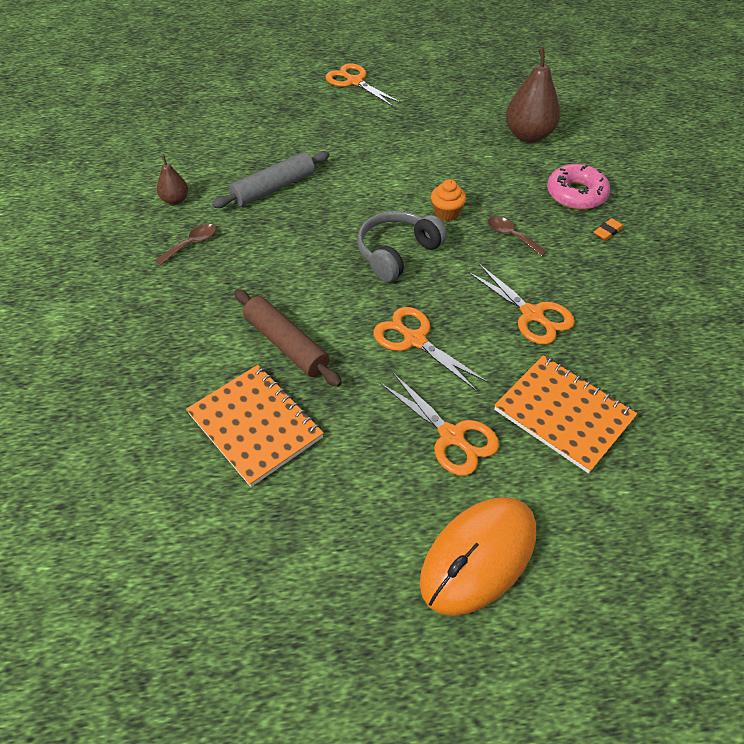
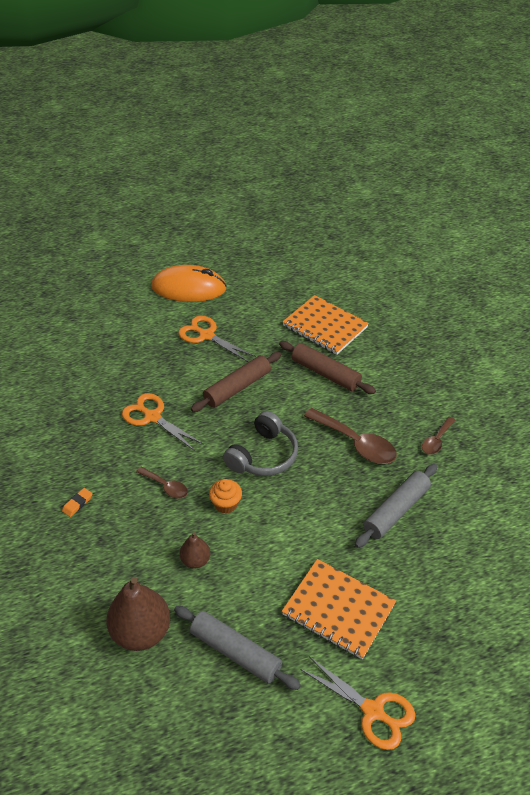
camera: 170 degrees right, 5 degrees down
brown pear [157,155,188,205] -> brown pear moved to [180,532,210,568]
orange scissors [373,307,488,391] -> brown rolling pin [191,352,281,412]
orange mouse [420,497,536,616] -> orange mouse turned 60 degrees clockwise [151,265,226,302]
orange notebook [494,355,637,473] -> orange notebook moved to [282,559,396,659]
pink donut [547,164,610,210] -> none
none -> grey rolling pin [174,606,301,690]
none -> brown spoon [304,408,397,464]

